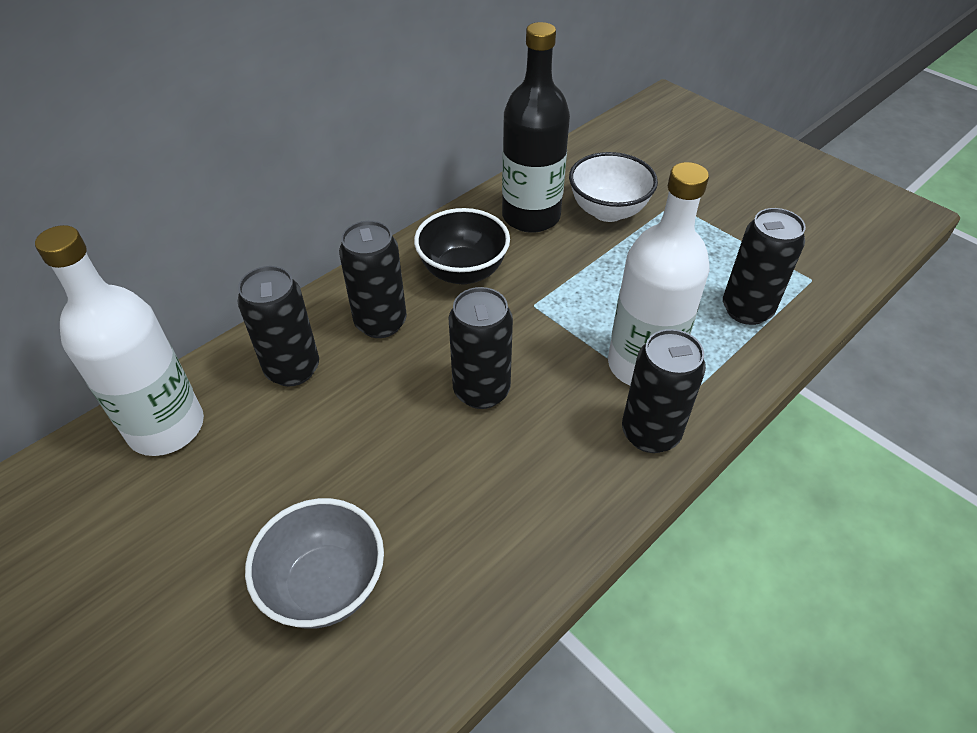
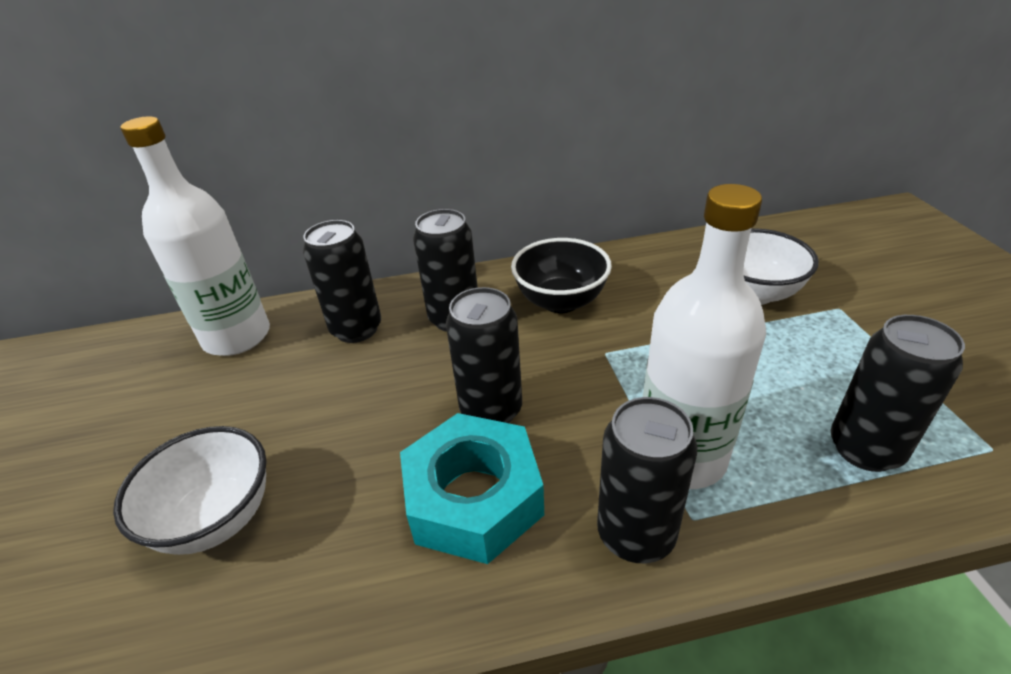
camera: 35 degrees right, 10 degrees down
grey bowl [245,498,384,628] -> white bowl [113,426,266,555]
black bottle [502,22,570,233] -> none
none -> turquoise nut [400,413,544,564]

